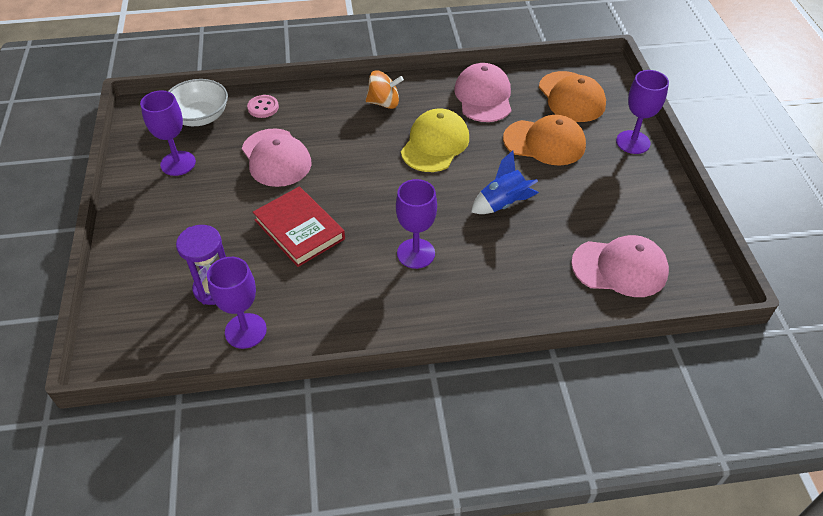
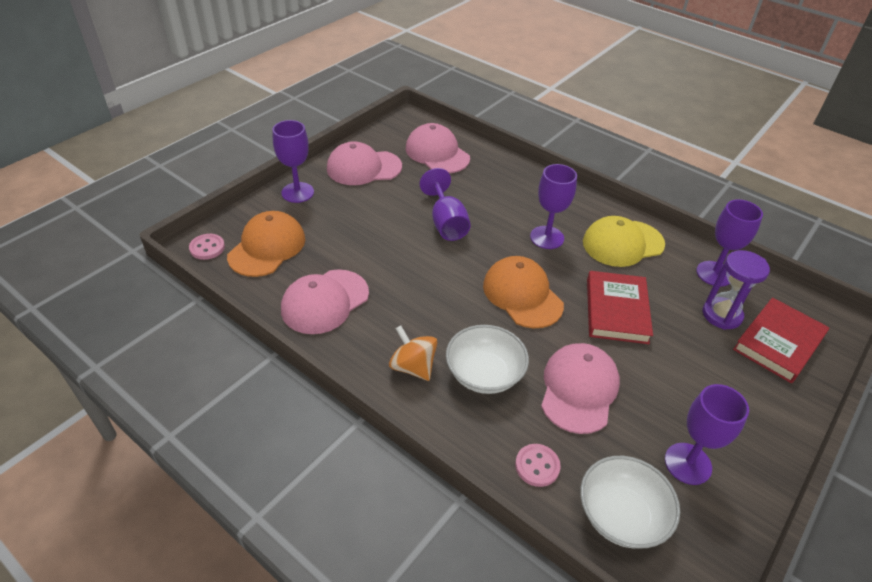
camera: 135 degrees left, 5 degrees down
yellow cap [401,108,469,172] -> yellow cap moved to [583,216,665,267]
blue rocket [471,151,539,214] -> purple goblet [420,168,471,241]
orange cap [503,115,586,166] -> orange cap moved to [483,256,564,328]
none -> pink button [189,234,225,260]
none -> pink cap [327,141,402,185]
none -> white bowl [446,325,529,394]
none -> red book [733,297,829,383]

